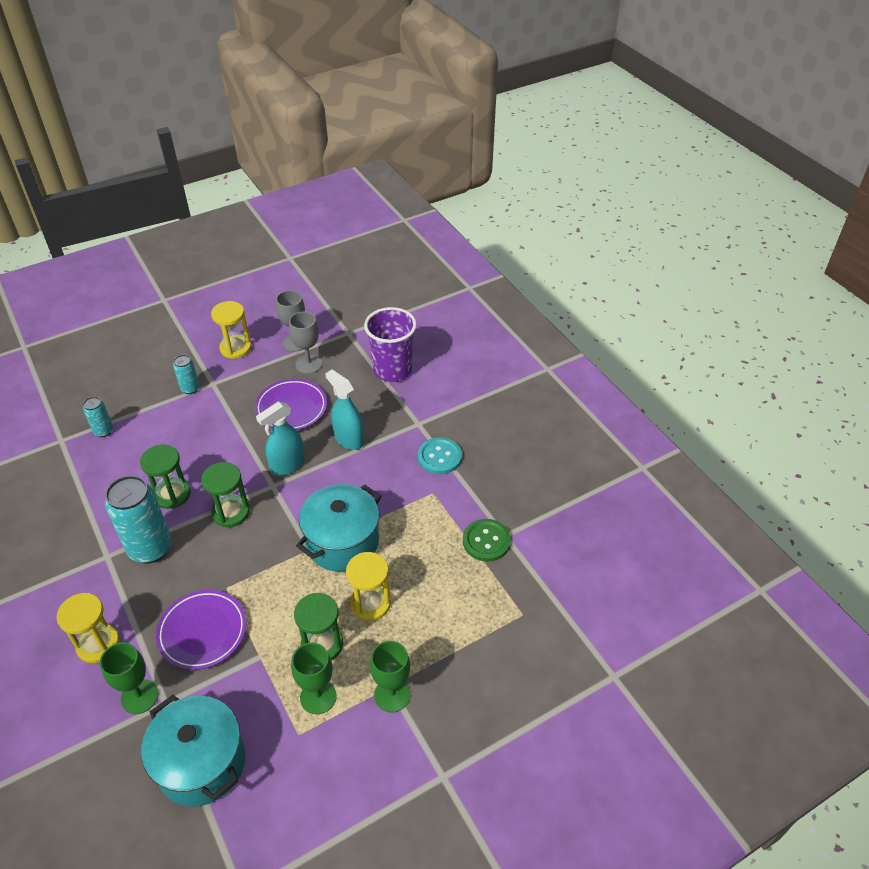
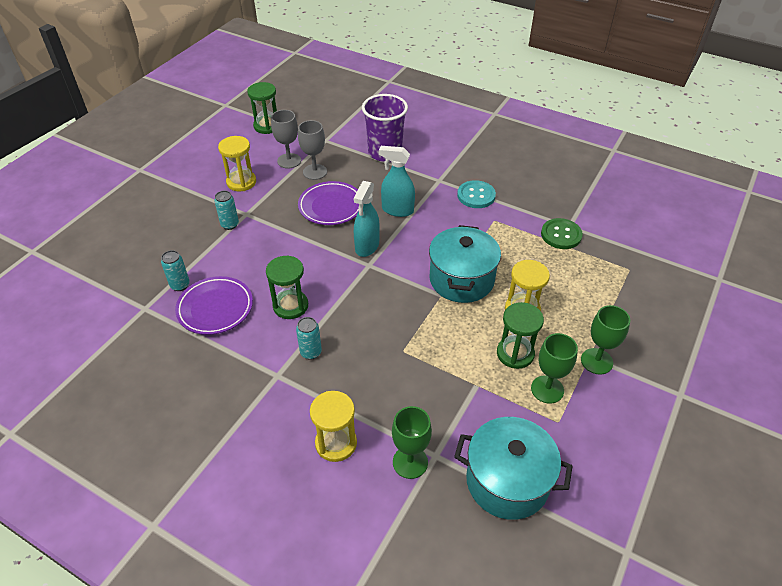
camera: 30 degrees left, 0 degrees up
turquoise can [105,475,172,564] -> turquoise can [296,317,322,360], size x0.50
purple plate [156,590,247,670] -> purple plate moved to [175,276,253,335]
green hourglass [201,462,250,527] -> green hourglass moved to [247,82,277,134]

